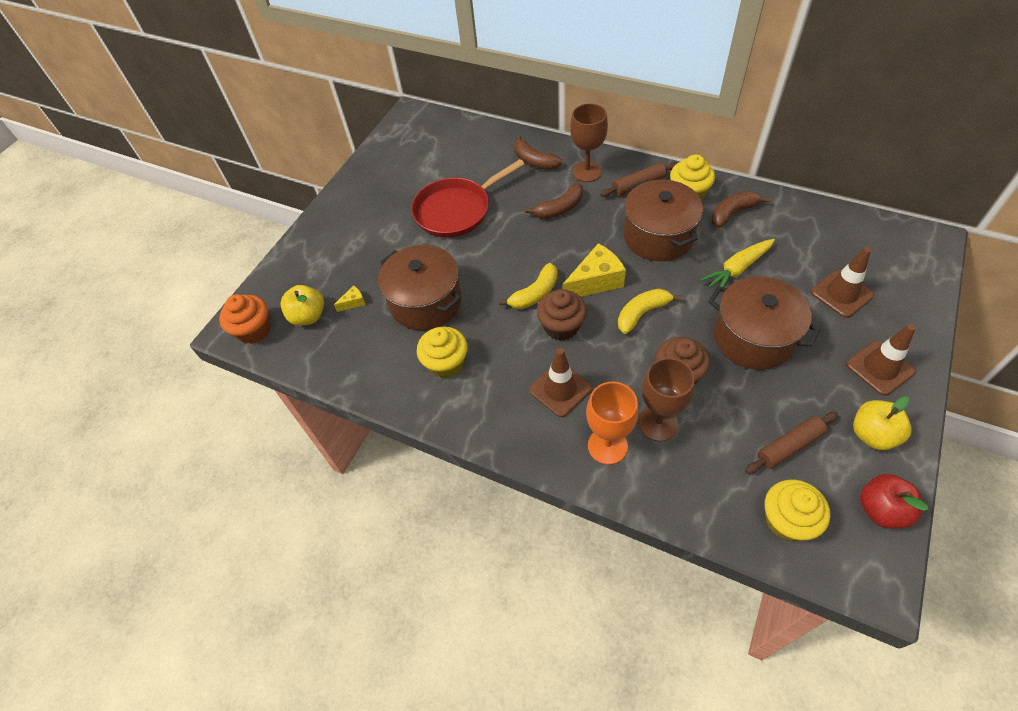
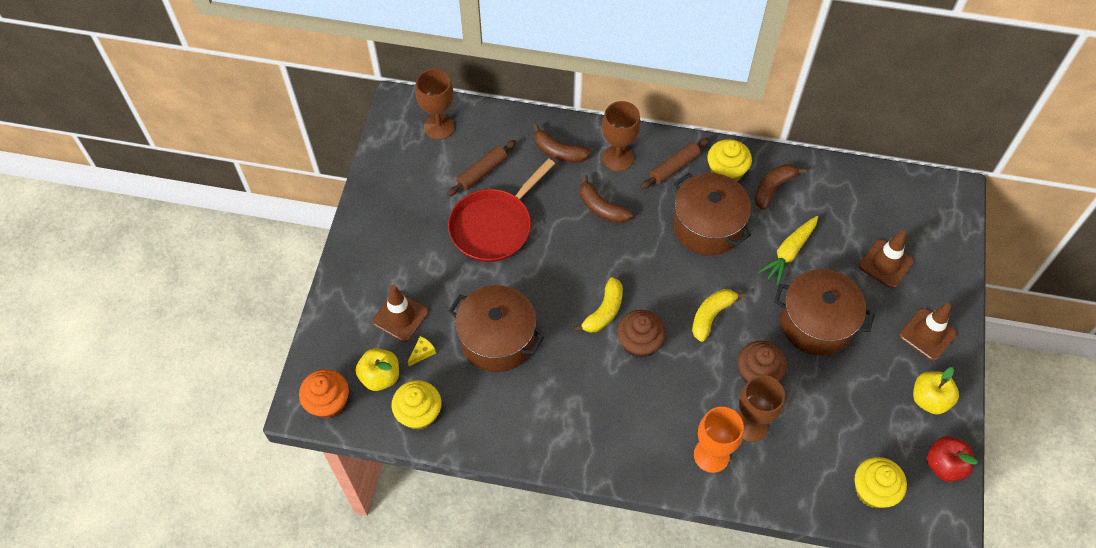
camera: 20 degrees left, 5 degrees up
yellow cupcake [417,326,468,379] -> yellow cupcake moved to [391,380,442,430]
brown banana [525,183,583,219] -> brown banana turned 90 degrees clockwise [580,175,633,223]
brown traffic cone [529,348,592,417] -> brown traffic cone moved to [372,285,429,342]
yellow cheese [562,243,626,297] -> none
brown rolling pin [745,412,838,474] -> brown rolling pin moved to [447,140,516,196]
none -> brown goblet [415,69,455,140]

